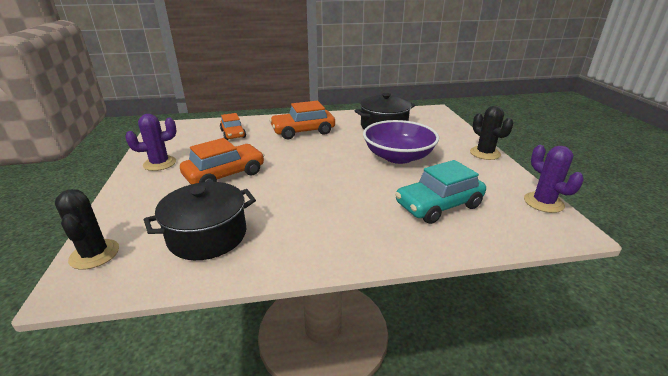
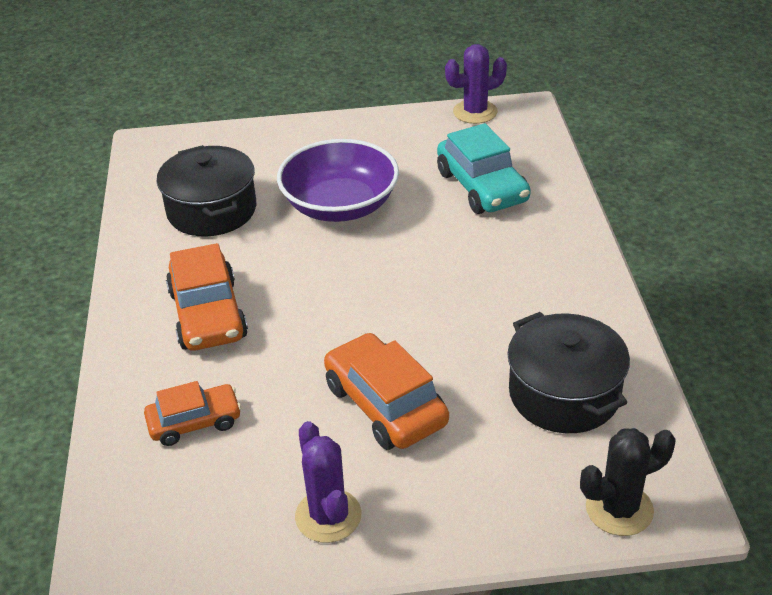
camera: 85 degrees left, 10 degrees up
black cactus [470,105,513,160] -> none

